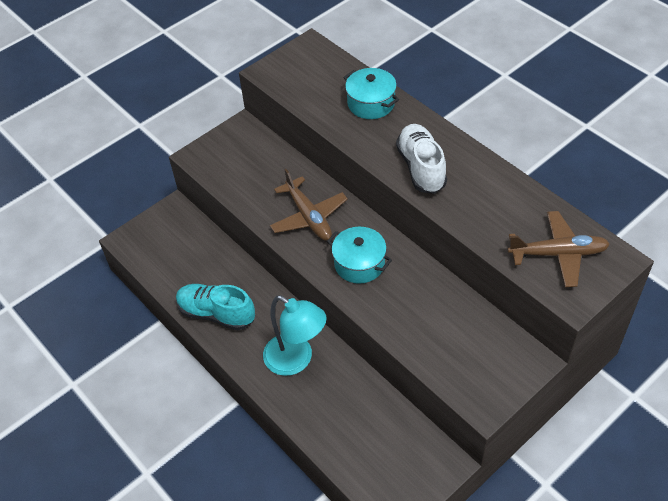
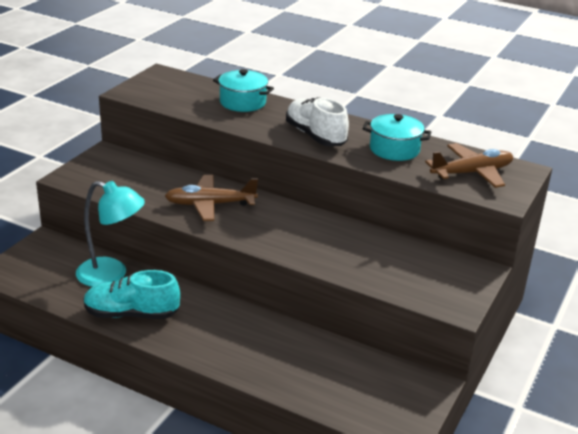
camera: 25 degrees left, 20 degrees down
turquoise lamp [263,295,327,376] -> turquoise lamp moved to [76,181,145,287]
brown plane [270,169,348,240] -> brown plane turned 135 degrees clockwise [165,175,258,221]
turquoise pot [327,227,392,284] -> turquoise pot moved to [363,114,431,161]

